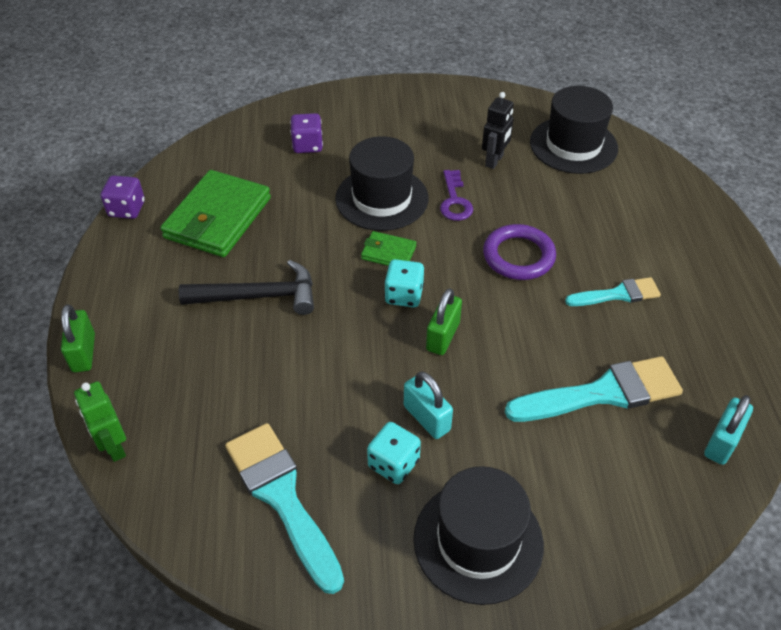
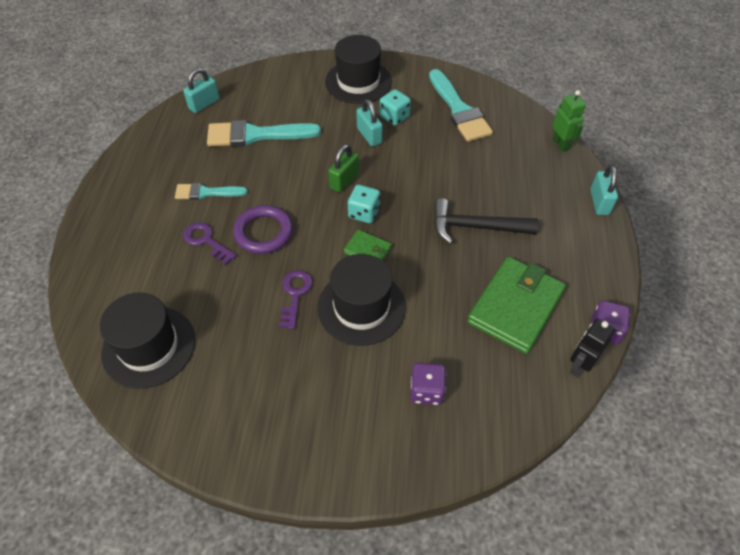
camera: 170 degrees left, 5 degrees up
green padlock [61,304,95,372] -> turquoise padlock [590,165,618,215]
black robot [482,92,514,169] -> black robot moved to [570,319,615,378]
none -> purple key [183,222,237,265]

